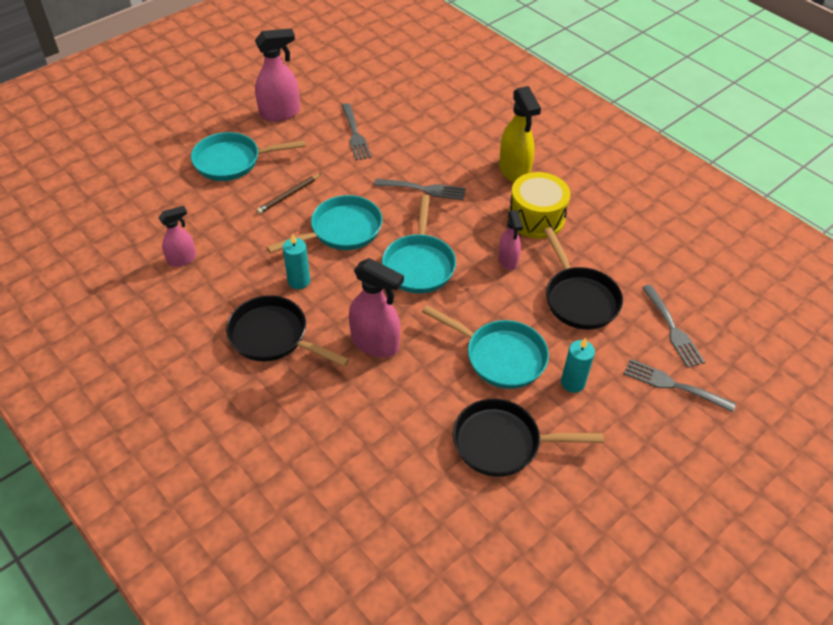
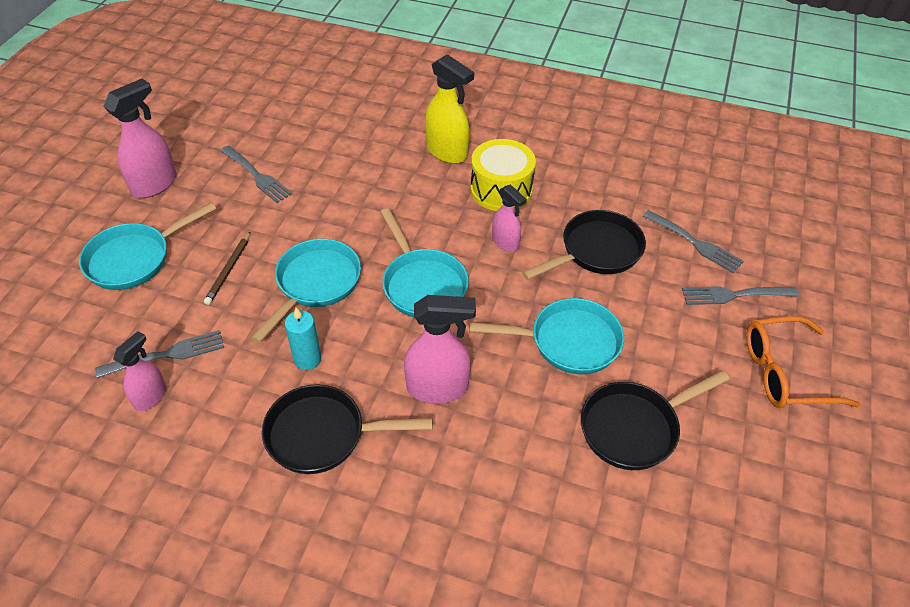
camera: 30 degrees left, 0 degrees up
grey fork [374,179,466,200] -> grey fork moved to [95,330,224,378]
black pan [544,227,623,330] -> black pan turned 75 degrees counterclockwise [522,210,646,280]
turquoise candle [561,338,595,393] -> none
none -> orange glasses [746,316,861,408]

